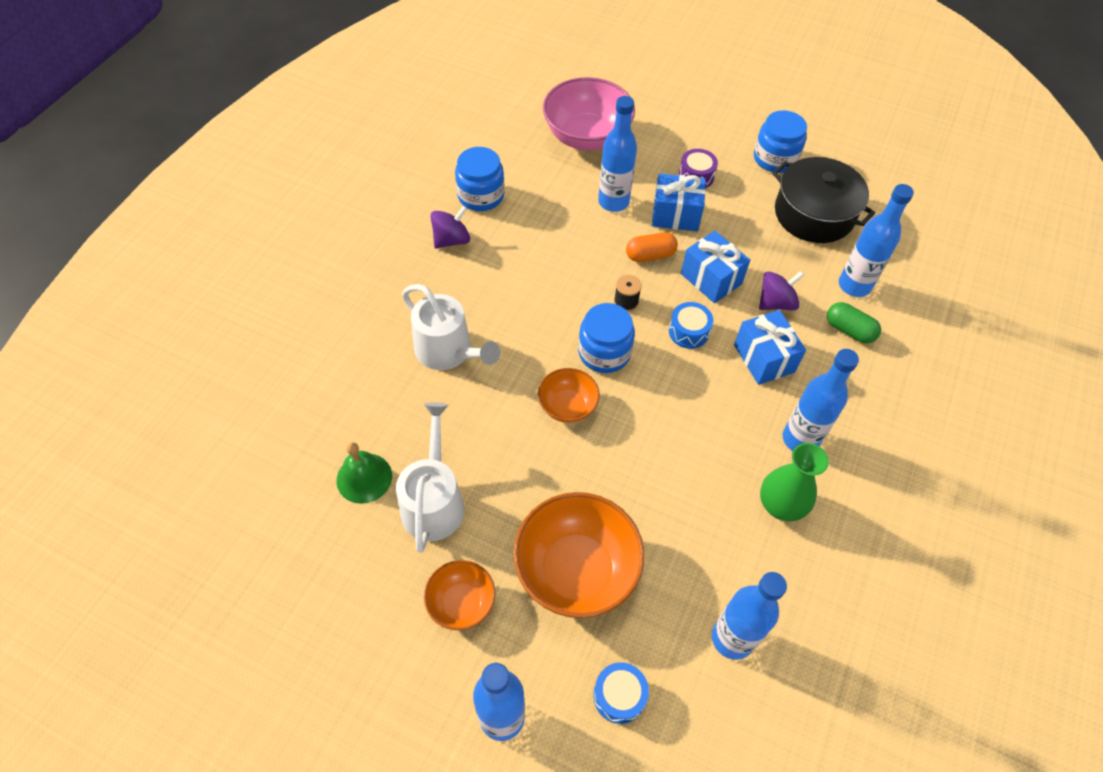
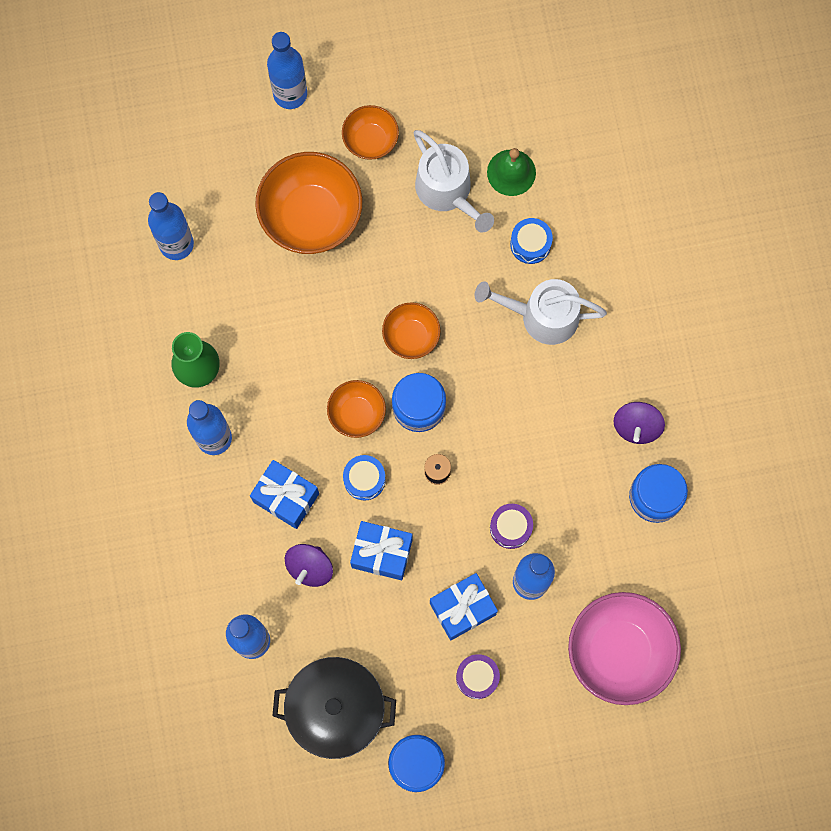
camera: 145 degrees right, 20 degrees up
blue drum [593,662,649,724] -> blue drum moved to [510,218,553,264]
orange capsule [626,232,678,262] -> none
green capsule [827,302,881,343] -> none
none -> orange bowl [327,380,386,438]
none -> purple drum [490,504,533,549]

